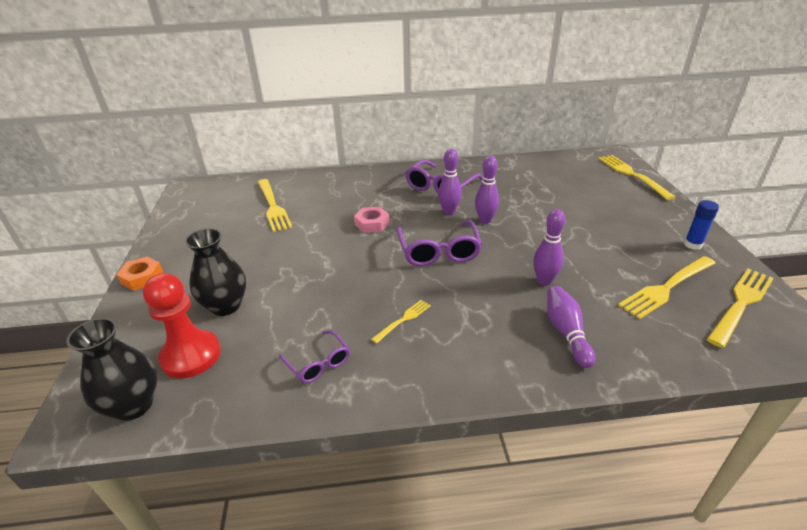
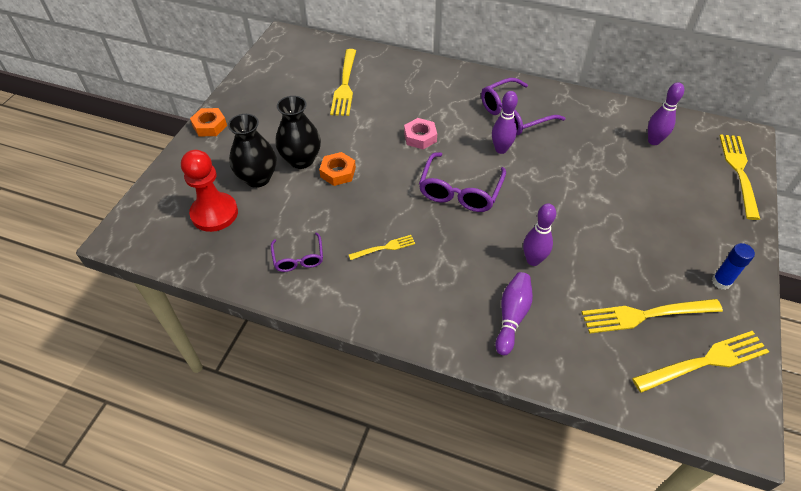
camera: 25 degrees right, 15 degrees up
black vase [66,318,157,421] -> black vase moved to [276,96,321,169]
purple bowling pin [475,156,499,224] -> purple bowling pin moved to [648,82,684,145]
none -> orange nut [319,152,356,186]

